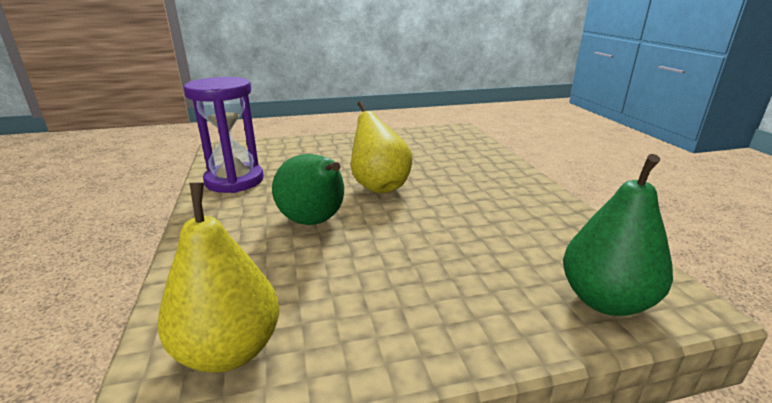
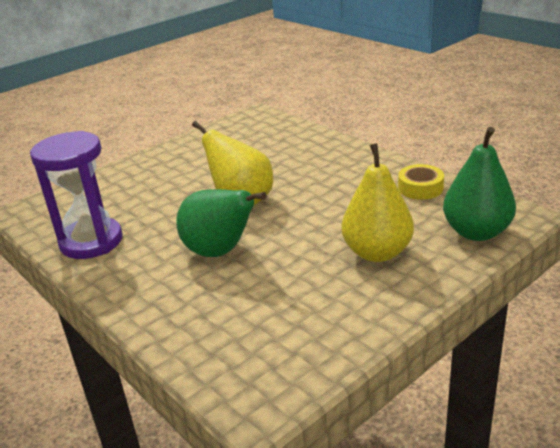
camera: 25 degrees left, 5 degrees up
yellow pear [158,183,279,373] -> yellow pear moved to [342,143,414,262]
none -> yellow tape [398,164,444,200]

